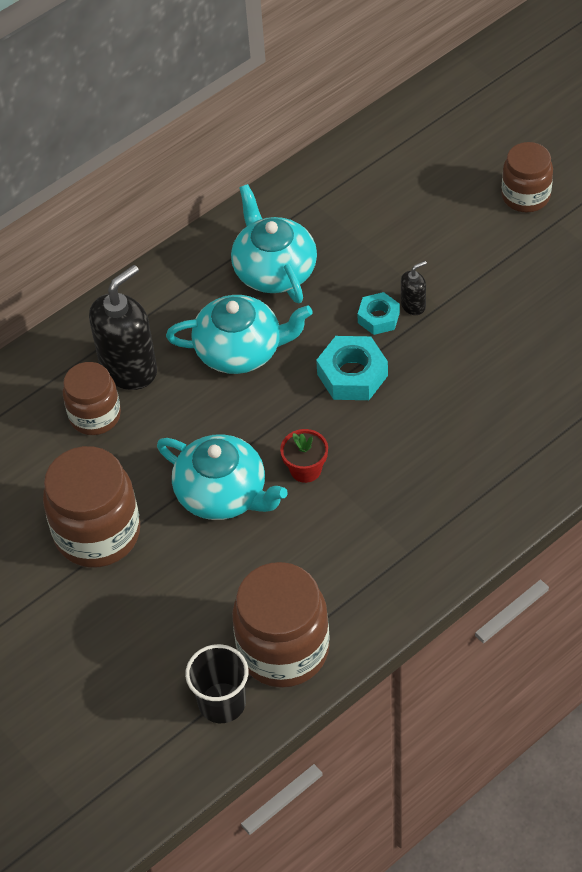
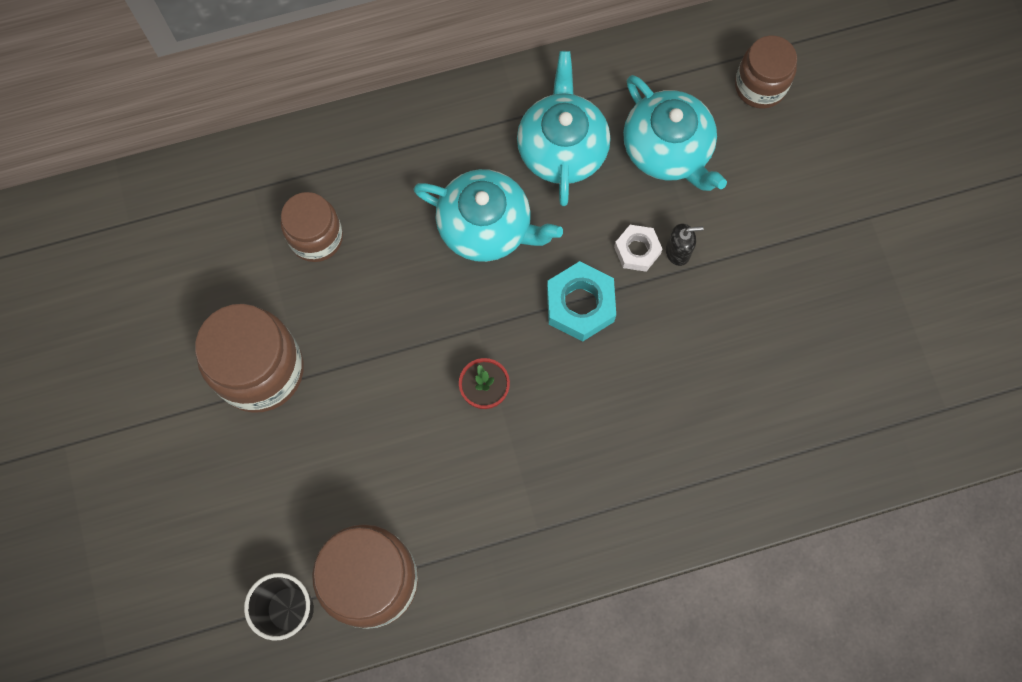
camera: 20 degrees right, 20 degrees up
black soap dispenser [89,265,157,390] -> none
turquoise teapot [157,434,288,520] -> turquoise teapot moved to [623,75,727,191]
turquoise nut [358,292,400,335] -> white nut [614,225,662,272]
brown jar [502,142,553,212] -> brown jar moved to [735,35,797,109]

